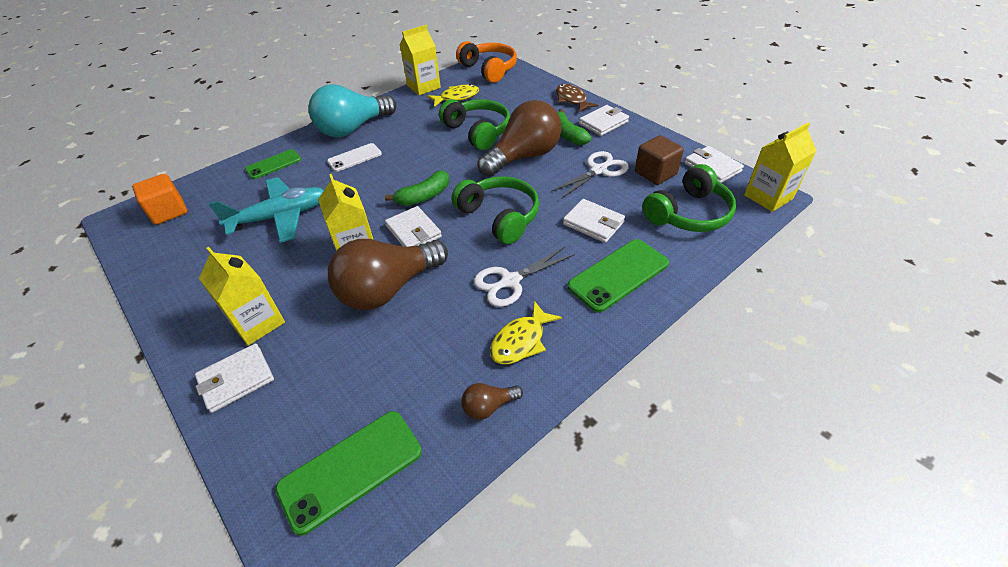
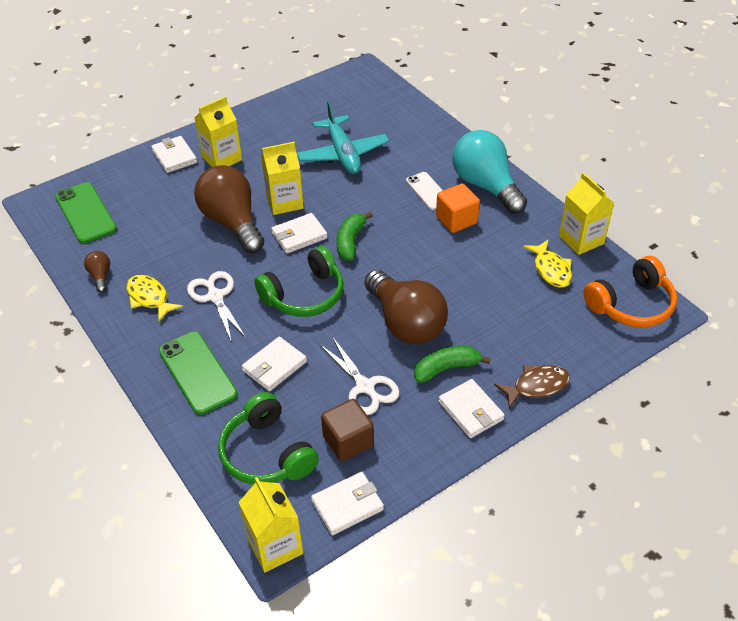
camera: 95 degrees right, 0 degrees up
orange cube [132,174,187,225] -> orange cube moved to [436,183,480,233]
green phone [245,149,301,179] -> none
green banana [385,170,449,206] -> green banana turned 45 degrees clockwise [336,212,373,261]
green headphones [439,99,510,150] -> none

